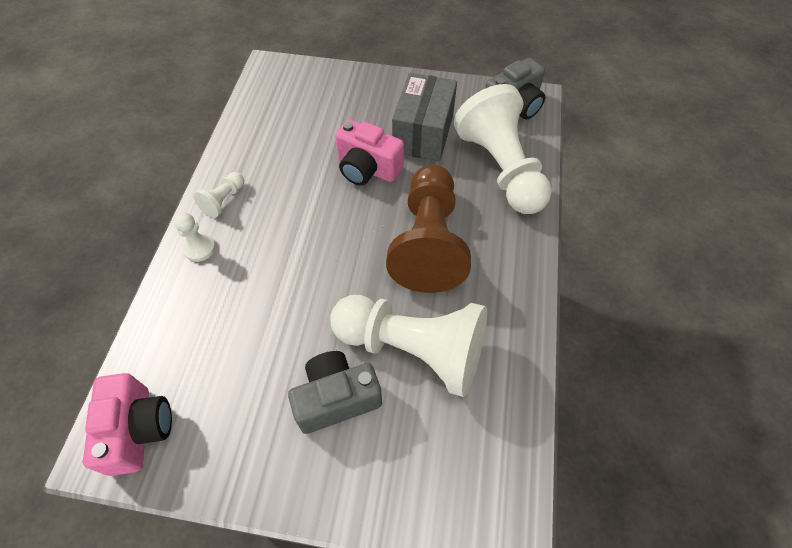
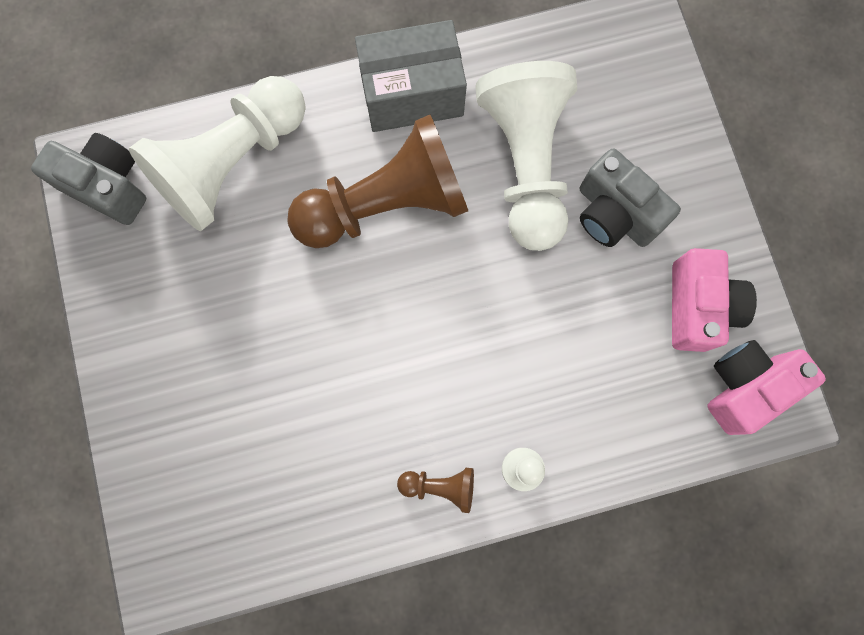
camera: 115 degrees left, 20 degrees up
white pawn [194,172,244,218] -> brown pawn [397,468,474,513]
pink camera [335,119,404,186] -> pink camera moved to [672,248,757,352]
grey box [392,73,457,162] -> grey box moved to [355,20,467,132]

